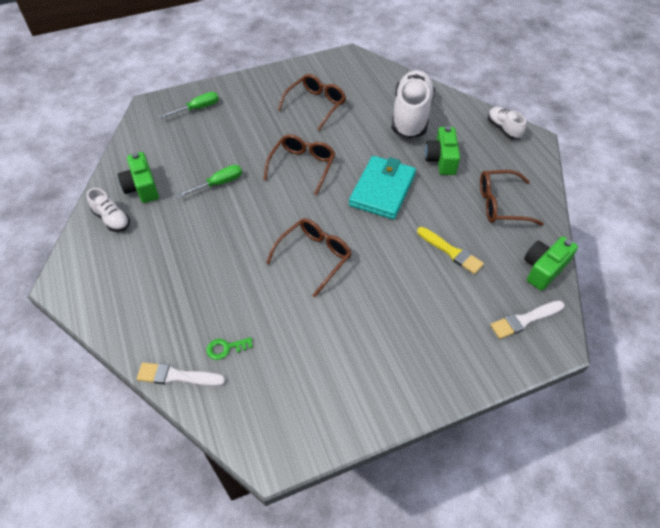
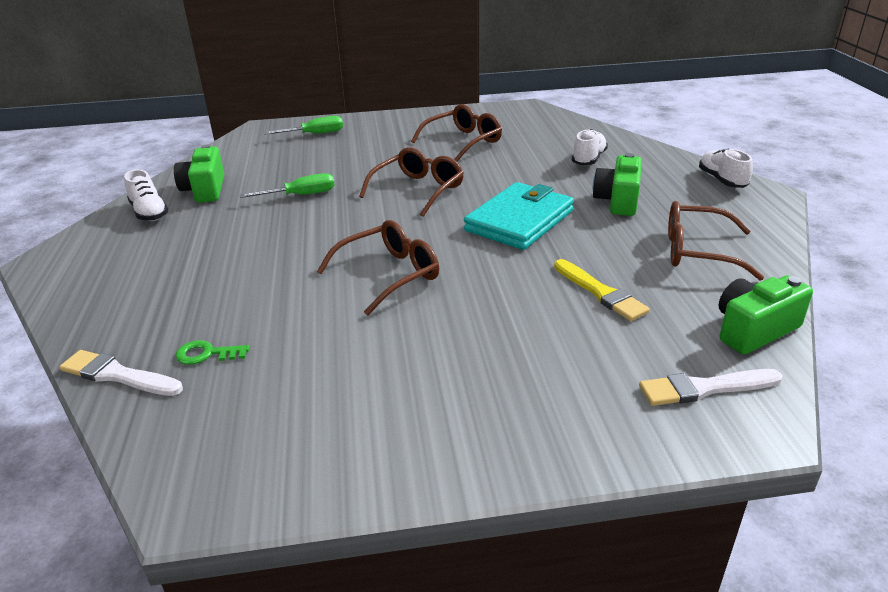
camera: 15 degrees right, 20 degrees down
white shoe [391,70,435,139] -> white shoe [572,129,608,165], size x0.50

